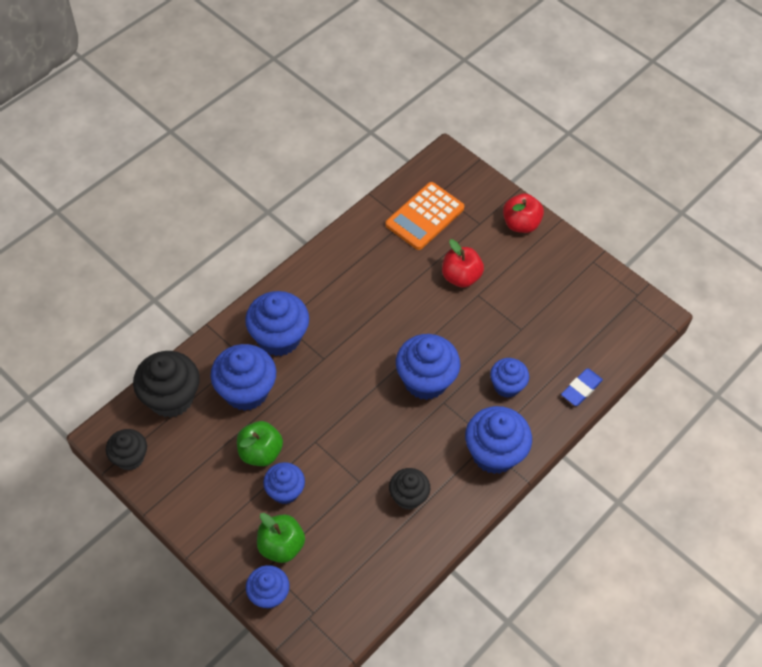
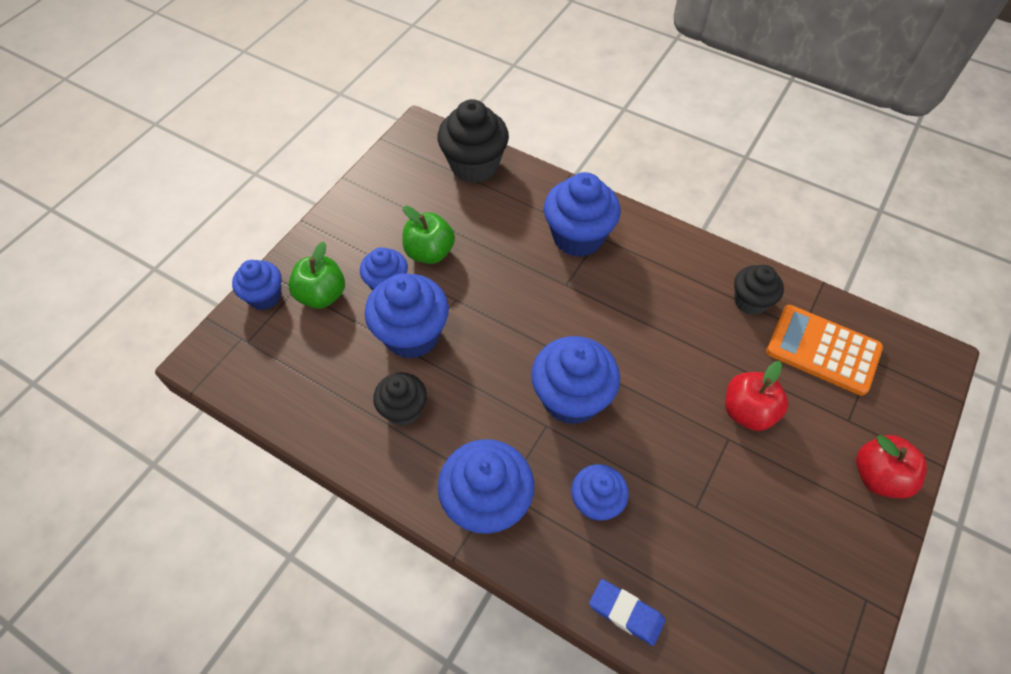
camera: 80 degrees right, 0 degrees up
black cupcake [106,429,147,471] -> black cupcake moved to [734,265,784,315]
blue cupcake [210,344,276,411] -> blue cupcake moved to [365,273,449,359]

